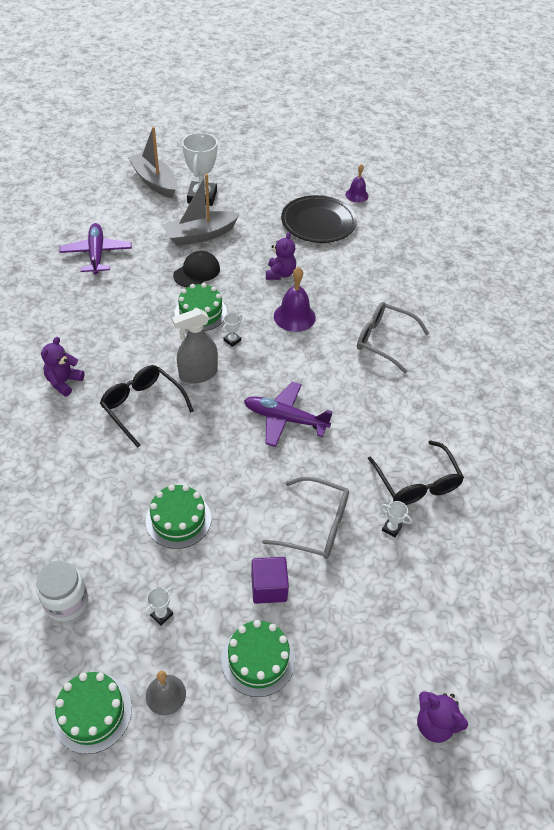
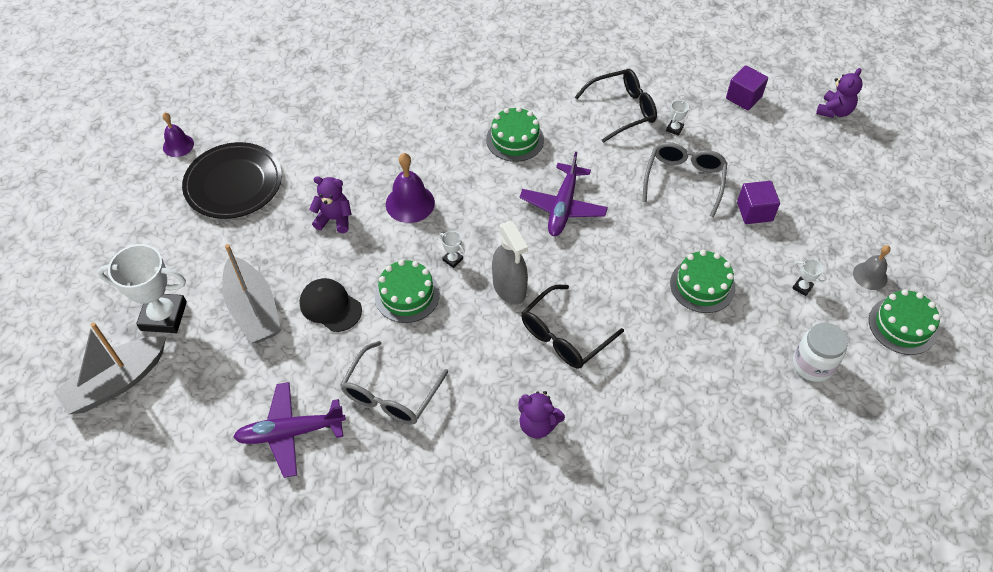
camera: 90 degrees left, 5 degrees up
green cake [221,620,295,697] -> green cake moved to [486,107,544,162]
grey glasses [357,302,429,373] -> grey glasses moved to [340,341,448,425]
none -> purple cube [726,65,768,111]

